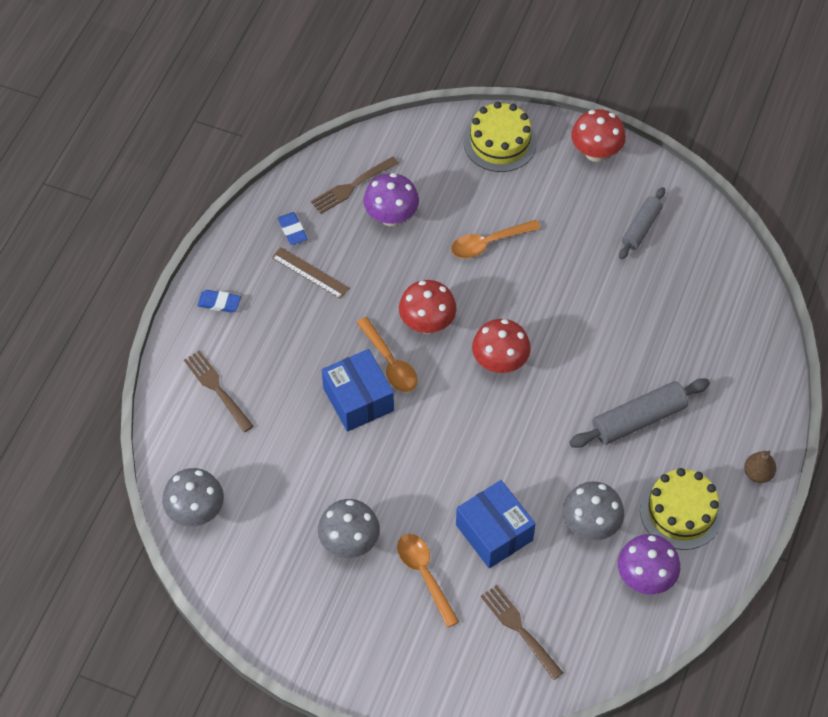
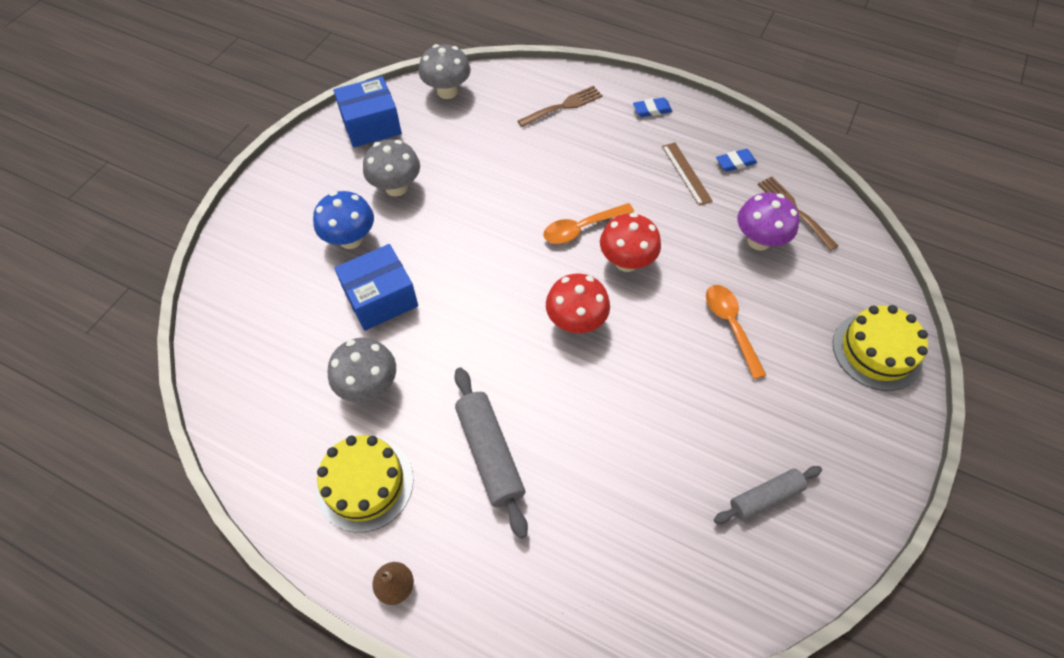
camera: 95 degrees right, 0 degrees up
blue eraser [197,290,241,313] -> blue eraser turned 60 degrees clockwise [633,98,673,117]
brown ruler [272,247,349,299] -> brown ruler turned 60 degrees counterclockwise [662,143,713,206]
blue box [322,349,394,432] -> blue box moved to [333,76,402,147]
orange spoon [397,534,459,628] -> blue mushroom [313,191,374,249]
brown fork [481,585,563,680] -> none
red mushroom [571,109,626,162] -> none
purple mushroom [618,534,680,595] -> none
grey rolling pin [619,187,665,259] -> grey rolling pin turned 60 degrees counterclockwise [714,466,822,524]

